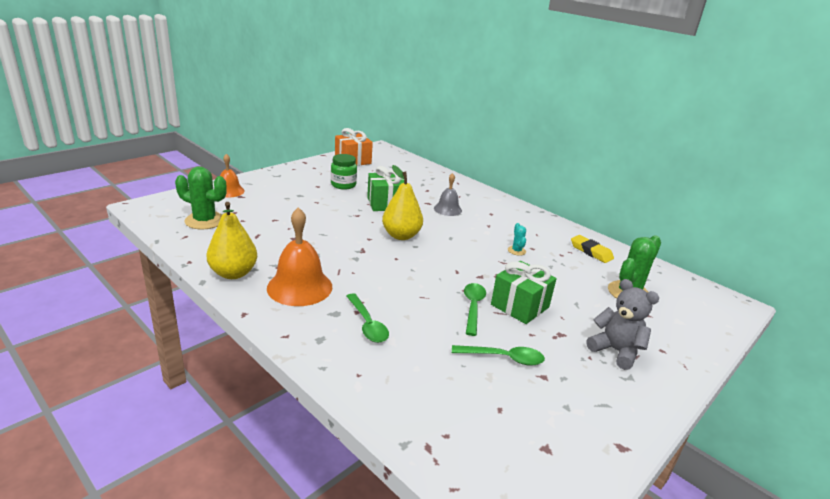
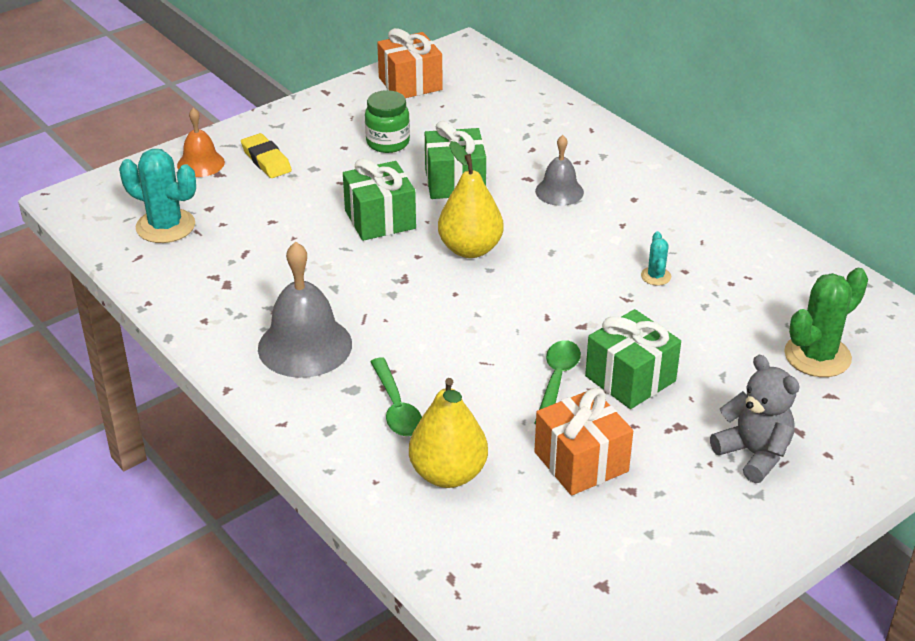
camera: 10 degrees right, 10 degrees up
green cactus [175,167,227,230] -> turquoise cactus [119,149,196,243]
yellow pear [206,202,257,279] -> yellow pear moved to [409,378,488,488]
orange bell [267,207,332,306] -> grey bell [258,241,352,378]
green spoon [452,345,545,366] -> orange gift [535,388,633,496]
yellow eraser [571,235,614,263] -> yellow eraser moved to [241,133,292,178]
none -> green gift [343,158,416,241]

